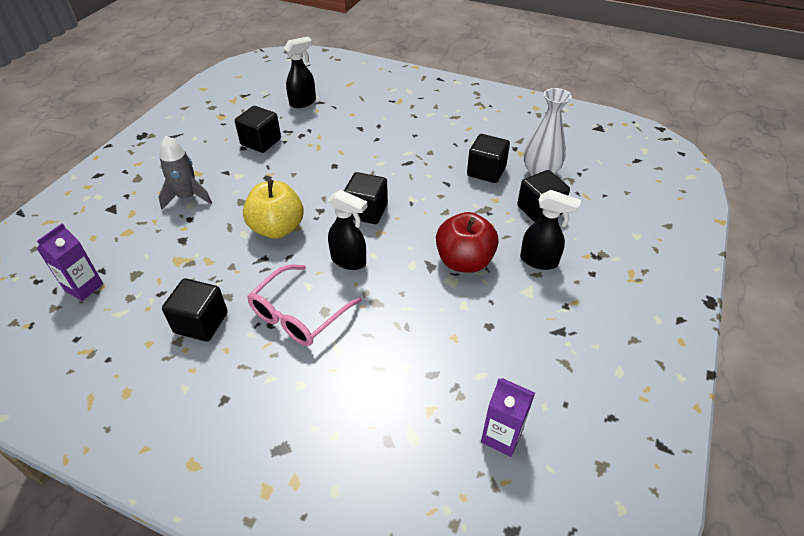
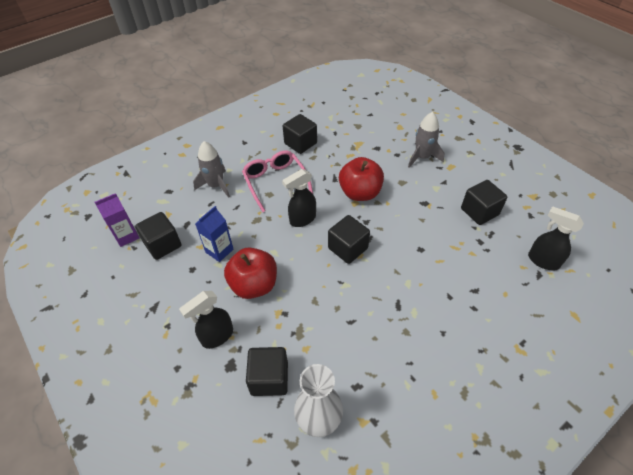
camera: 120 degrees right, 5 degrees up
purple carton [37,223,103,301] -> none
yellow apple [243,179,304,239] -> red apple [339,157,384,201]
black spray bottle [284,37,316,108] -> black spray bottle turned 135 degrees clockwise [528,206,584,270]
black cube [467,134,510,183] -> black cube moved to [135,212,181,260]
none -> grey rocket [193,141,230,198]
none -> blue carton [195,206,233,262]

